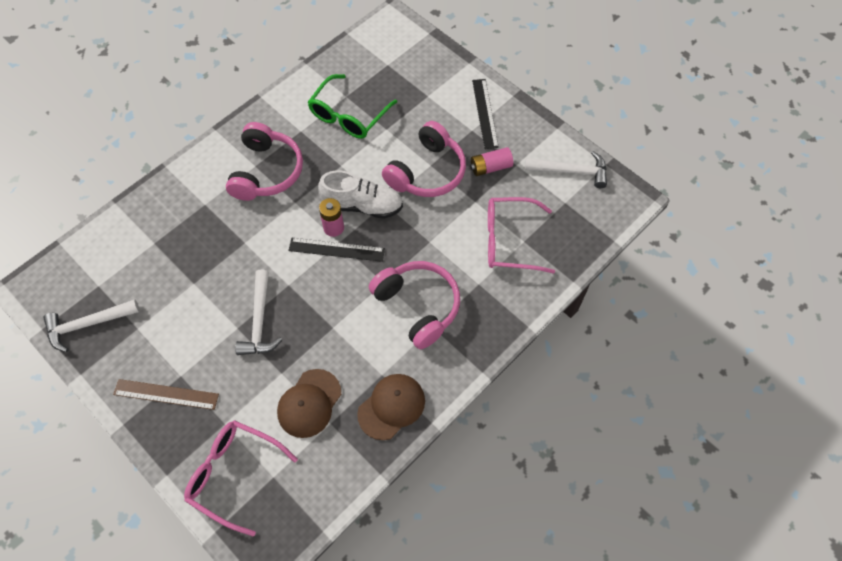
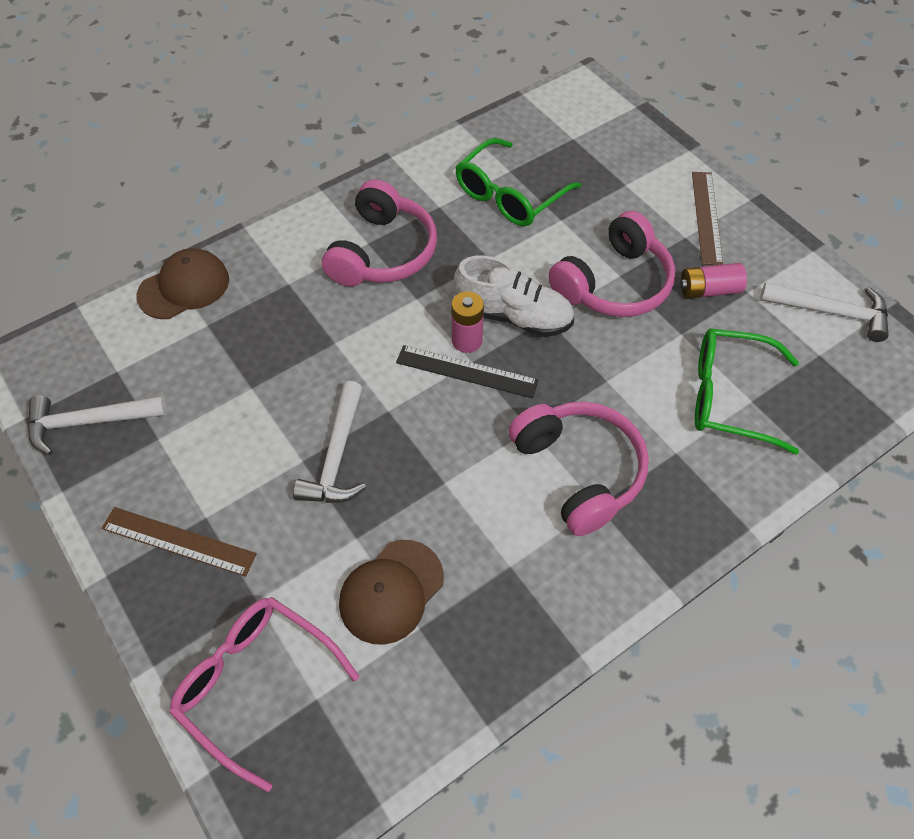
camera: 10 degrees right, 5 degrees down
brown cap [357,374,425,440] -> brown cap moved to [137,248,229,319]
black ruler [472,79,499,149] -> brown ruler [692,172,723,265]
pink glasses [488,197,555,274] -> green glasses [695,328,799,455]

